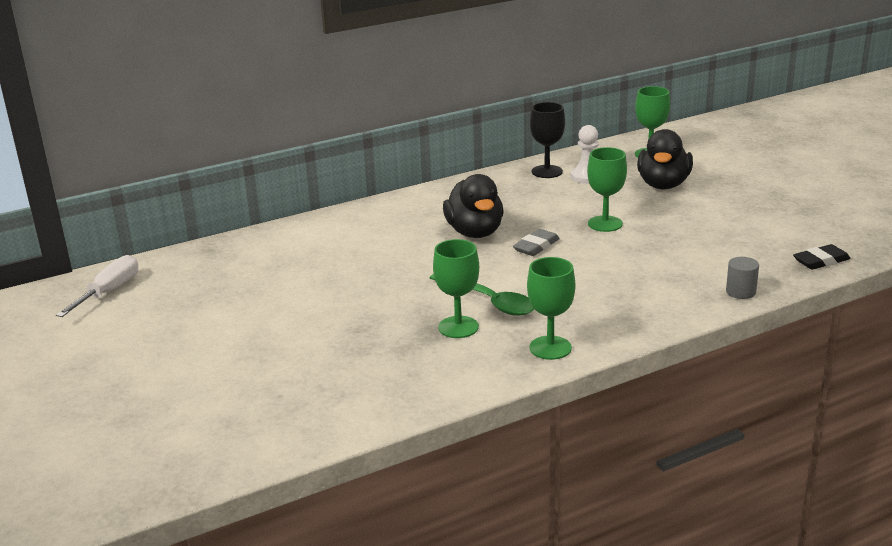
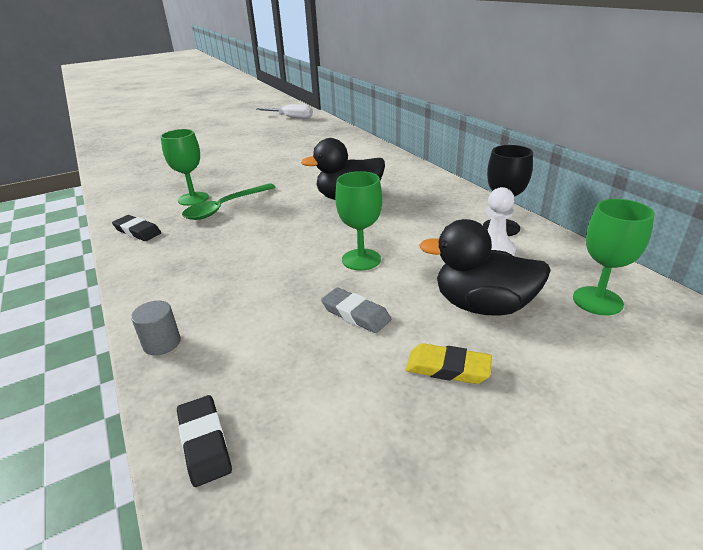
camera: 90 degrees right, 5 degrees up
grey eraser [513,229,560,256] -> grey eraser moved to [321,287,391,333]
green goblet [527,257,575,360] -> black eraser [112,215,161,241]
none -> yellow eraser [406,343,492,384]

